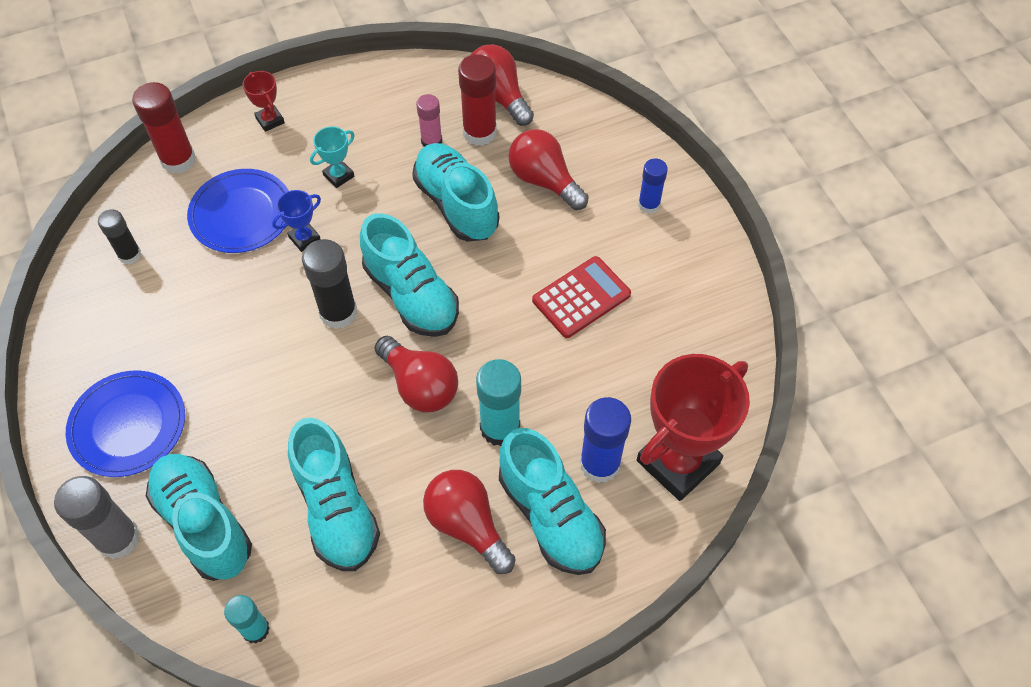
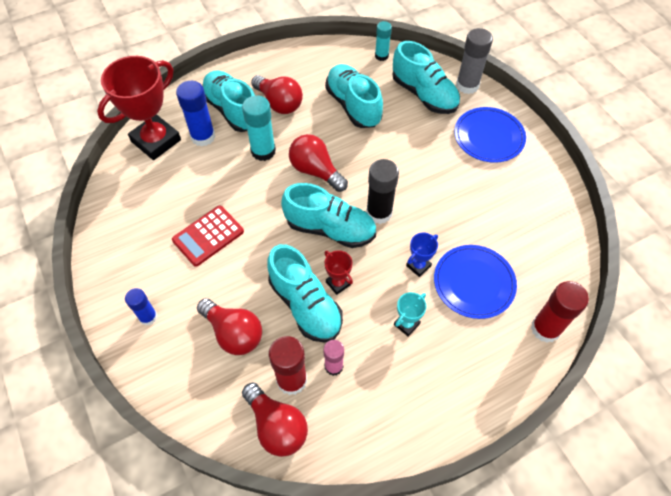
camera: 175 degrees right, 0 degrees up
black glue stick [98,209,141,265] -> none
red trophy [242,71,285,132] -> red trophy moved to [325,250,353,295]
turquoise shoe [360,213,459,337] -> turquoise shoe turned 150 degrees clockwise [281,183,376,248]

